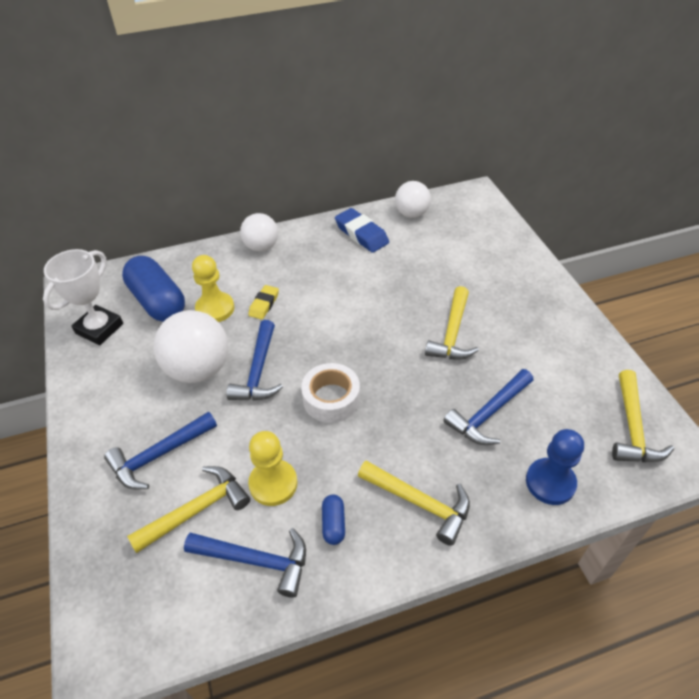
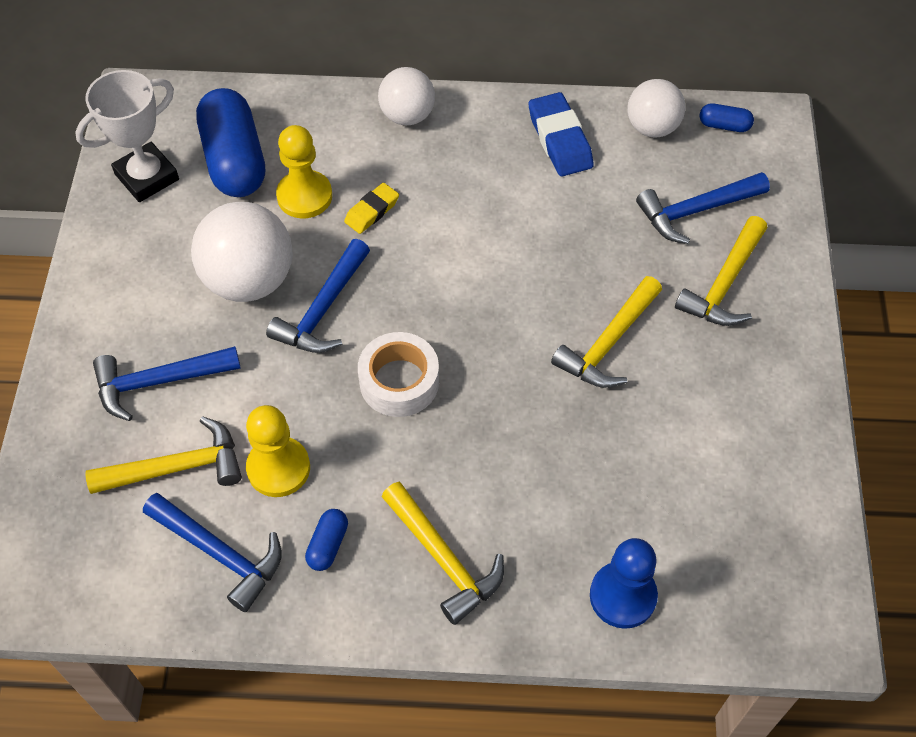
camera: 20 degrees right, 10 degrees up
blue hammer [443,369,533,445] -> blue hammer moved to [636,172,770,244]
yellow hammer [612,370,674,462] -> yellow hammer moved to [675,216,767,326]
none -> blue capsule [700,103,754,132]

